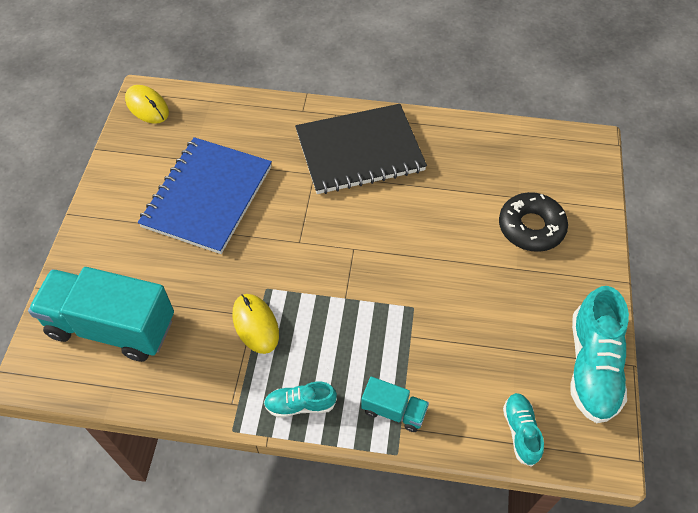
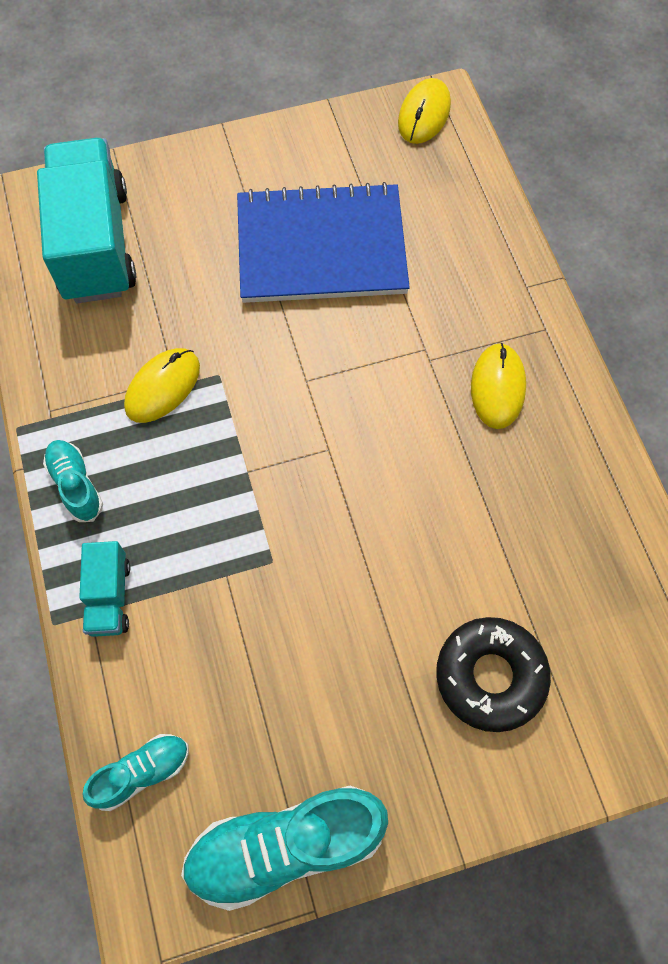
camera: 65 degrees right, 10 degrees up
black notebook [295,104,427,194] -> yellow mouse [471,343,526,429]

